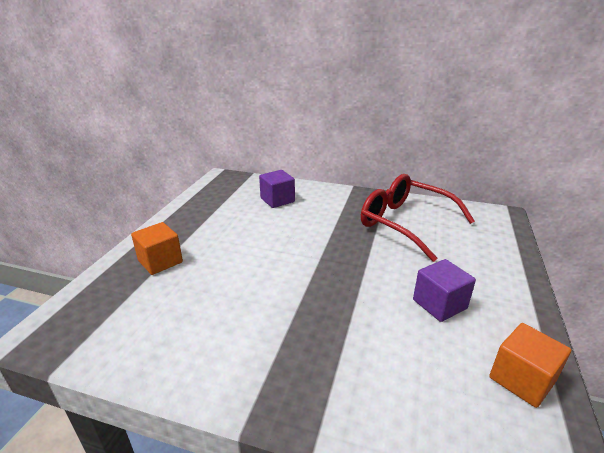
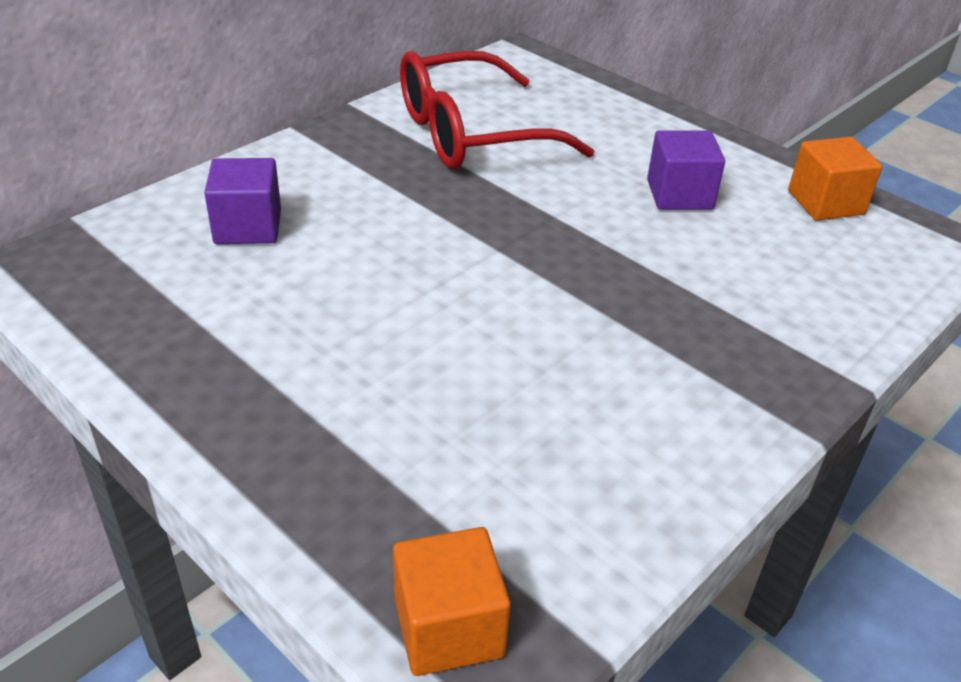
camera: 65 degrees left, 10 degrees up
orange cube [131,222,183,275] -> orange cube moved to [393,527,511,676]

